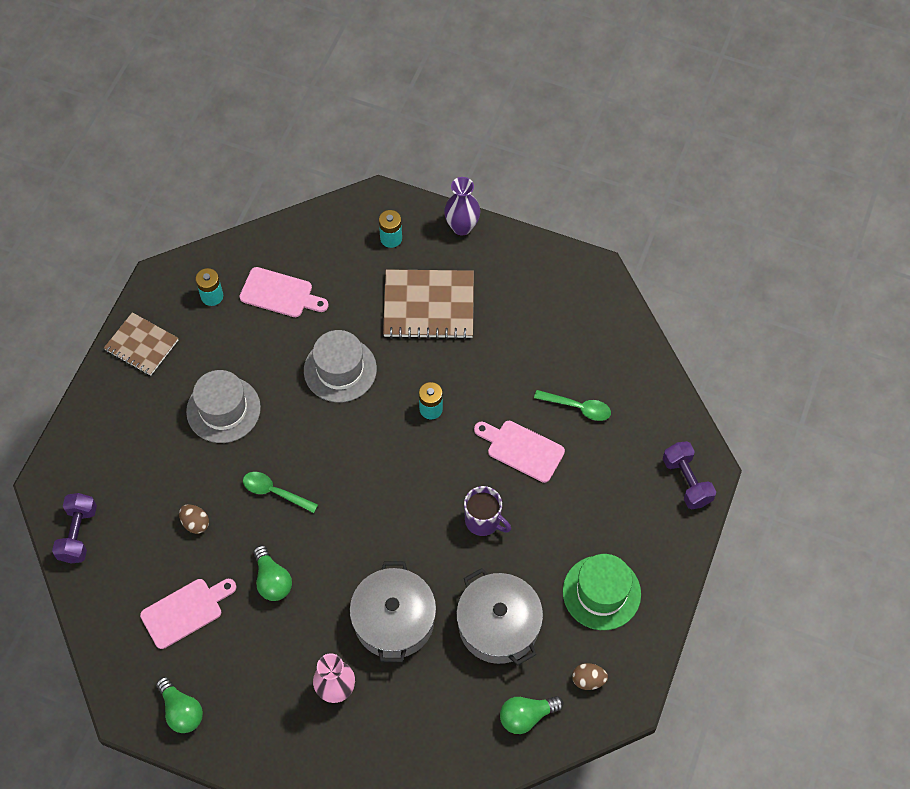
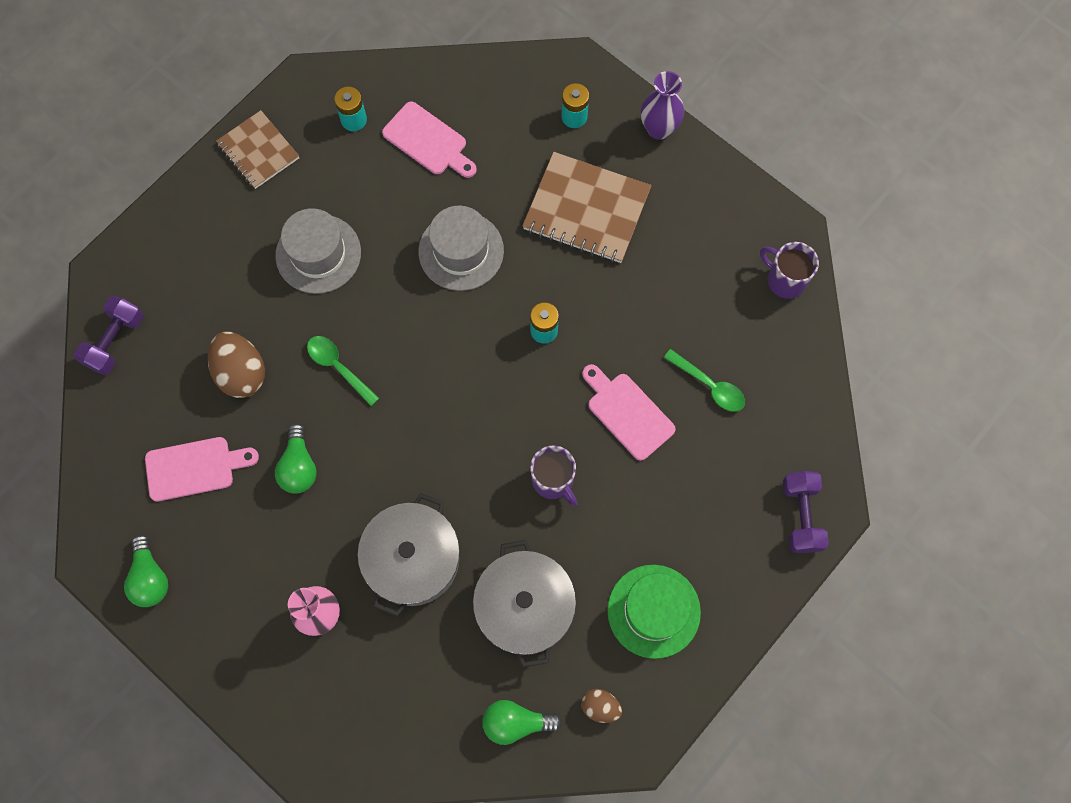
camera: 20 degrees right, 10 degrees up
brown egg [179,504,209,534] -> brown egg [208,332,265,398], size x1.78
none -> purple mug [760,242,819,299]

